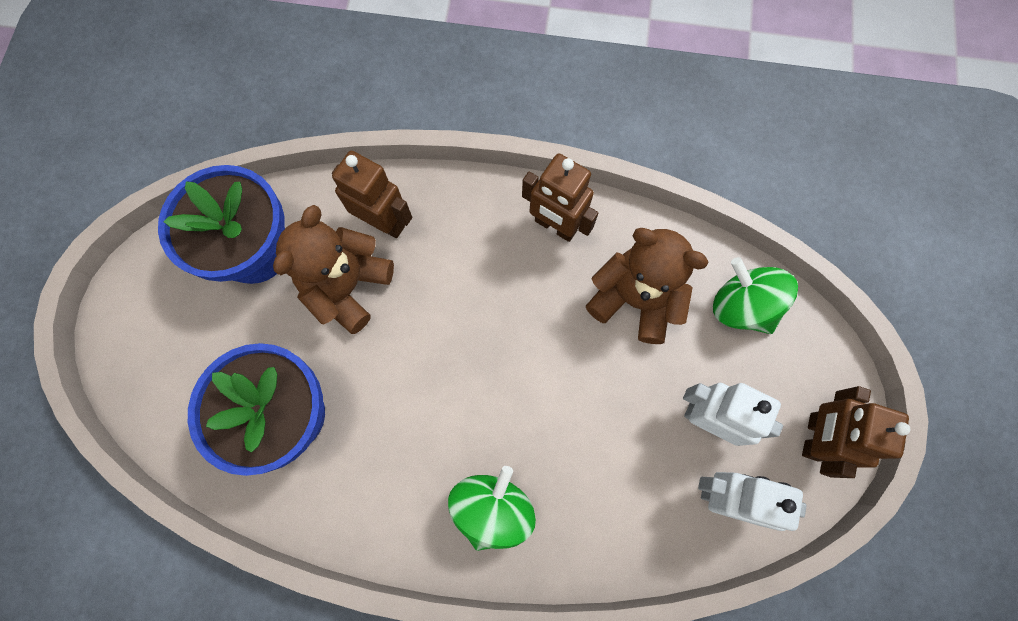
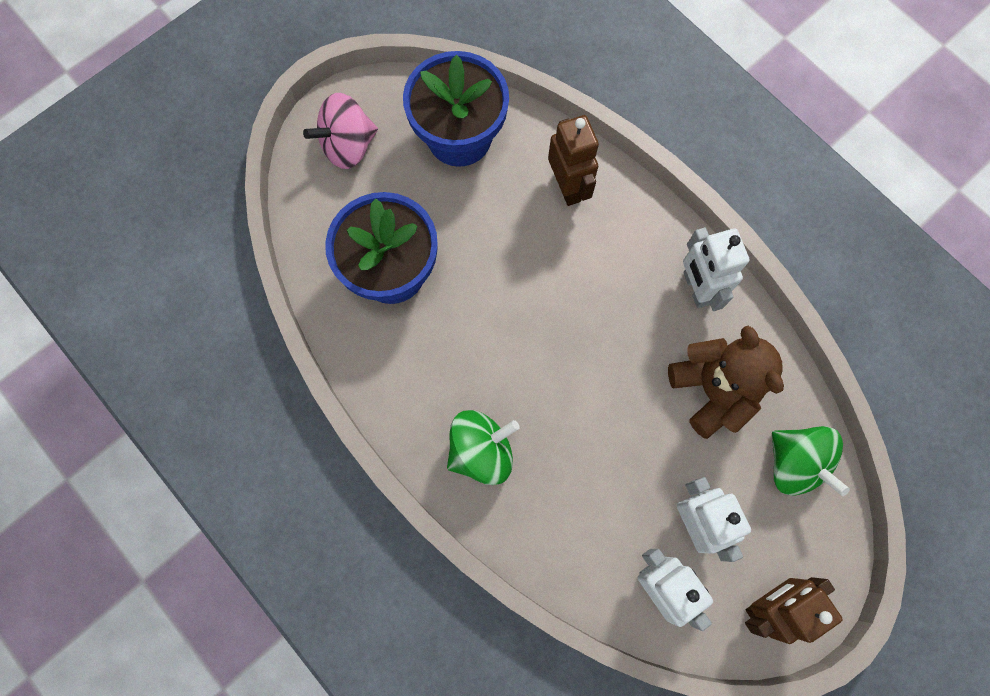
camera: 40 degrees right, 0 degrees up
brown teddy bear [273,205,394,334] -> none
brown robot [522,153,598,242] -> white robot [683,227,749,311]
green spinning top [713,257,798,334] -> green spinning top turned 150 degrees clockwise [772,426,850,496]
none -> pink spinning top [303,93,378,169]

